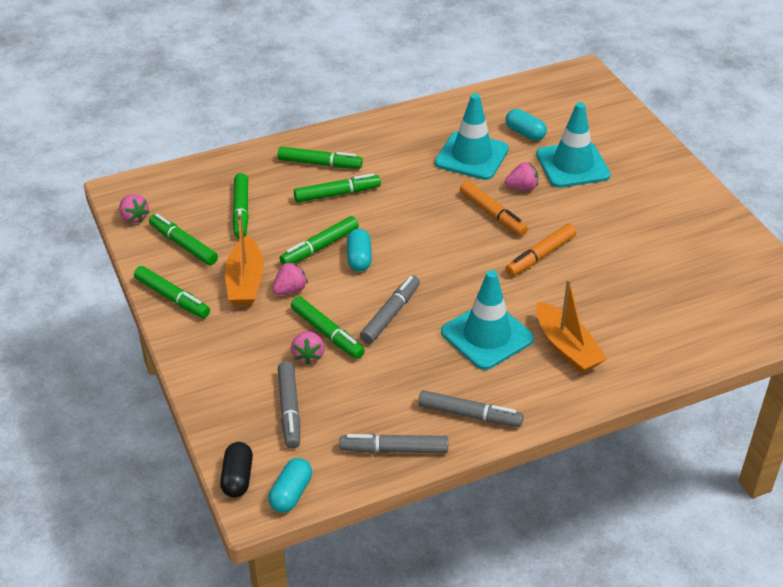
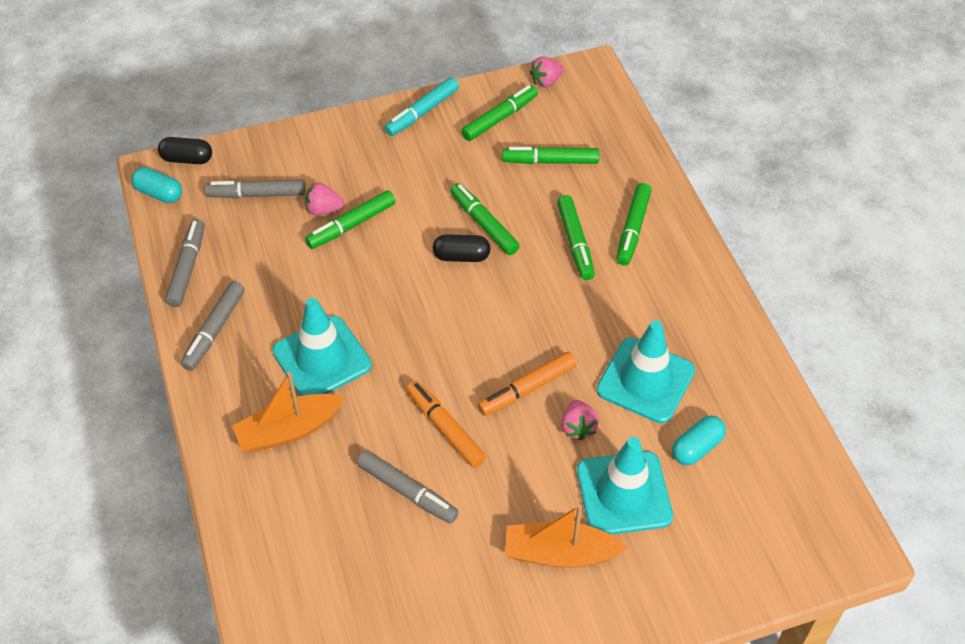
camera: 95 degrees right, 10 degrees up
green marker [134,266,210,318] -> turquoise marker [384,77,459,136]
orange boat [225,214,264,306] -> orange boat moved to [505,504,628,568]
pink strawberry [273,262,308,295] -> none
turquoise capsule [347,229,372,271] -> black capsule [433,234,490,262]
grey marker [360,275,420,344] -> grey marker moved to [357,450,459,524]

